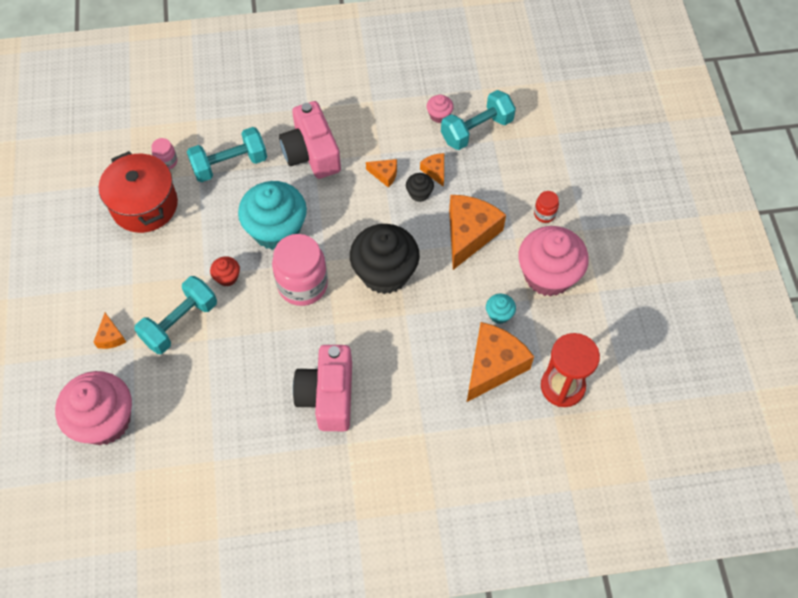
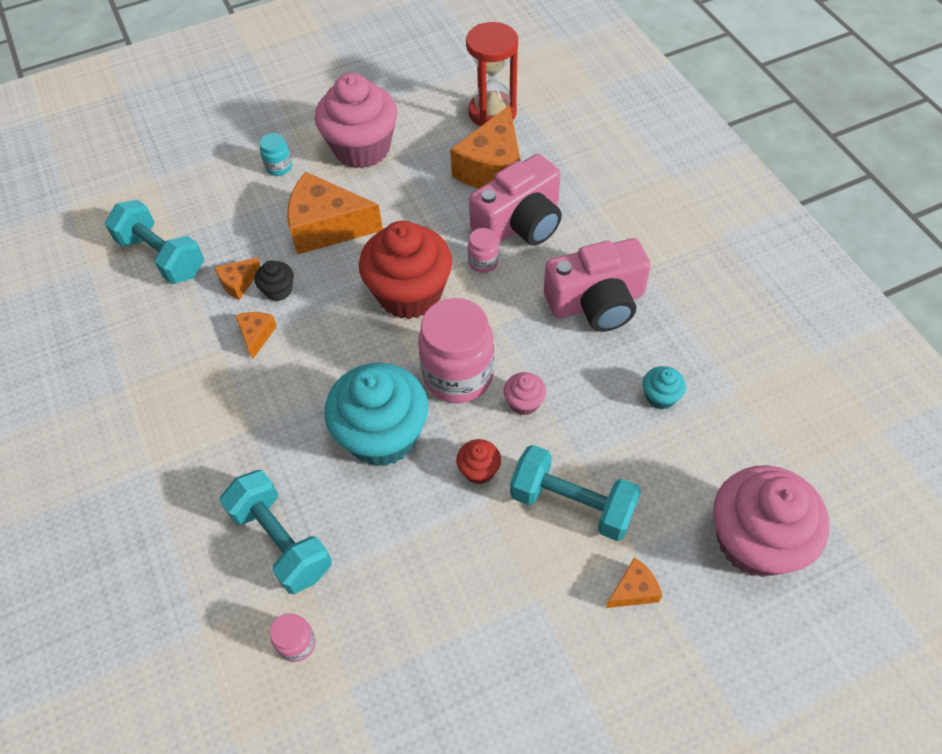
camera: 105 degrees left, 5 degrees down
red pot [99,151,178,233] -> none
pink camera [279,101,341,179] -> pink camera moved to [469,154,562,245]
black cupcake [350,224,420,294] -> red cupcake [359,221,452,319]
pink cupcake [426,94,454,123] -> pink cupcake moved to [504,372,546,415]
orange cheese [467,322,534,402] -> orange cheese turned 90 degrees counterclockwise [450,105,521,189]
turquoise cupcake [486,294,516,324] -> turquoise cupcake moved to [643,366,686,410]
red jar [534,191,559,223] -> turquoise jar [259,133,292,176]
none -> pink jar [468,228,499,273]

